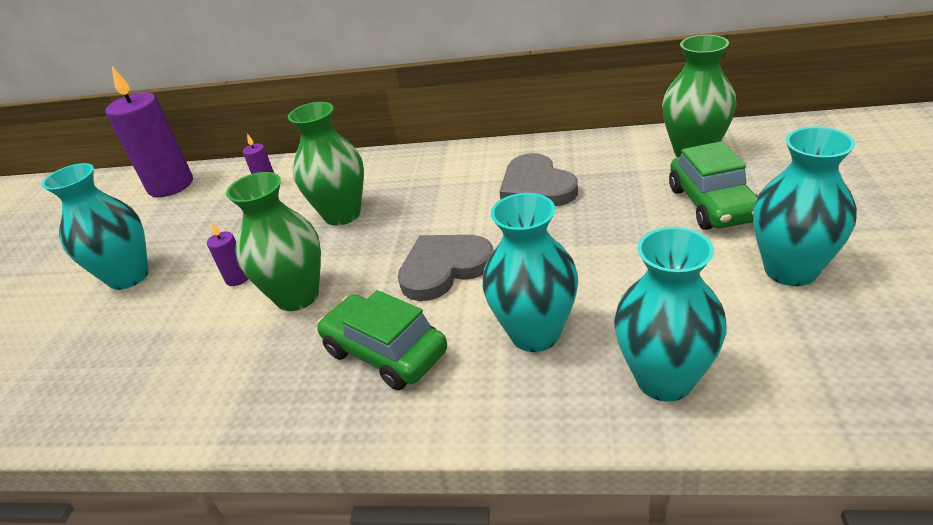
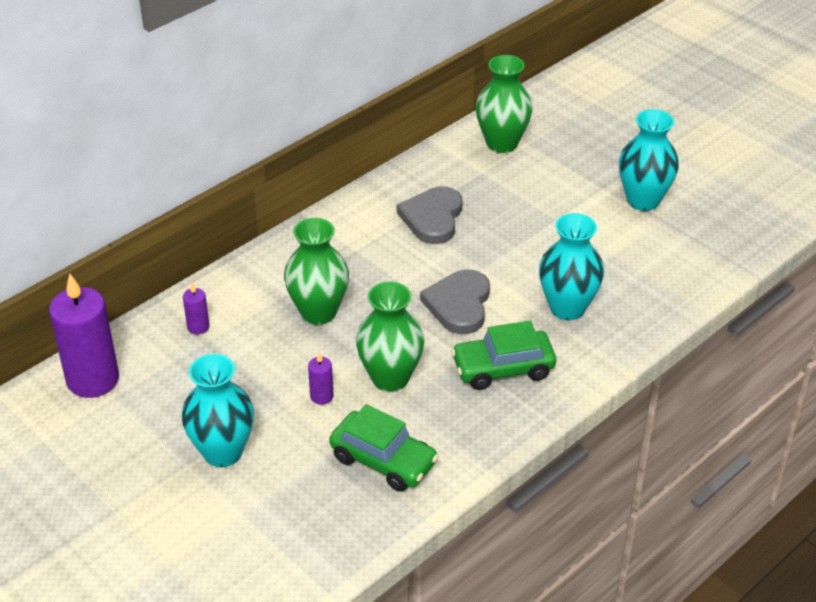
camera: 55 degrees left, 5 degrees up
grey heart [500,153,578,206] -> grey heart turned 90 degrees clockwise [397,186,463,244]
turquoise vase [614,227,727,402] -> none
green car [669,141,758,230] -> green car moved to [329,404,439,491]

